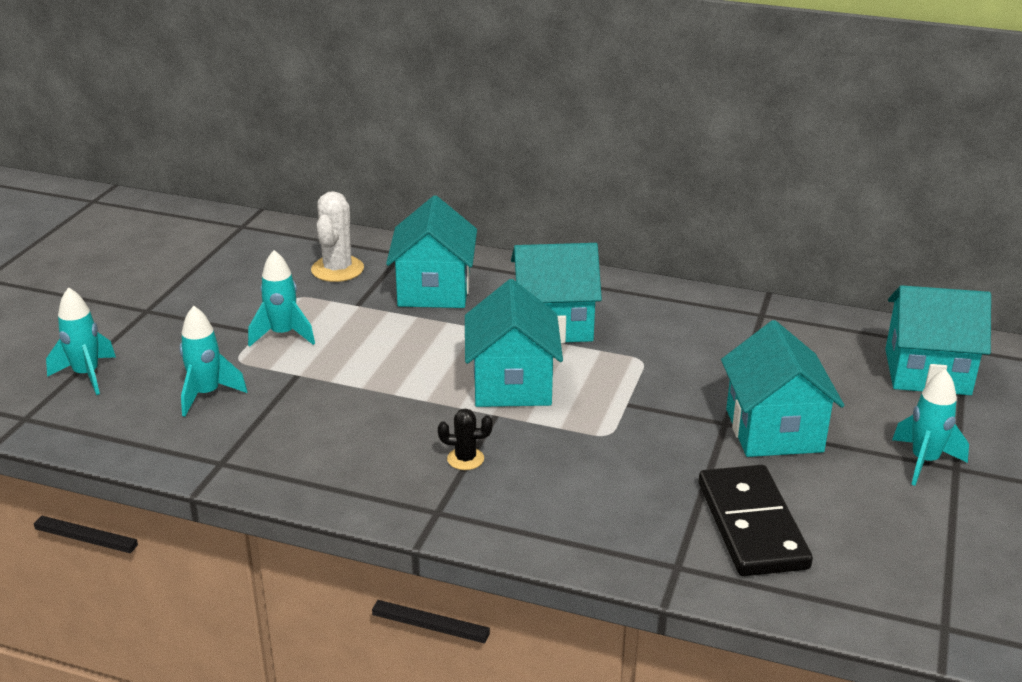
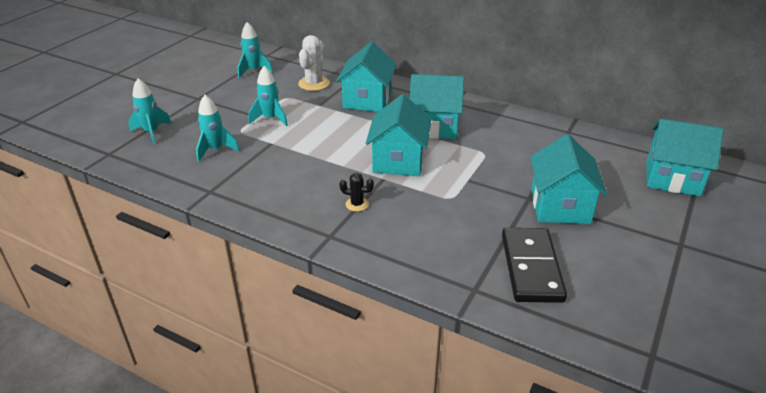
camera: 10 degrees right, 5 degrees up
turquoise rocket [892,369,969,486] -> turquoise rocket moved to [238,22,273,78]

